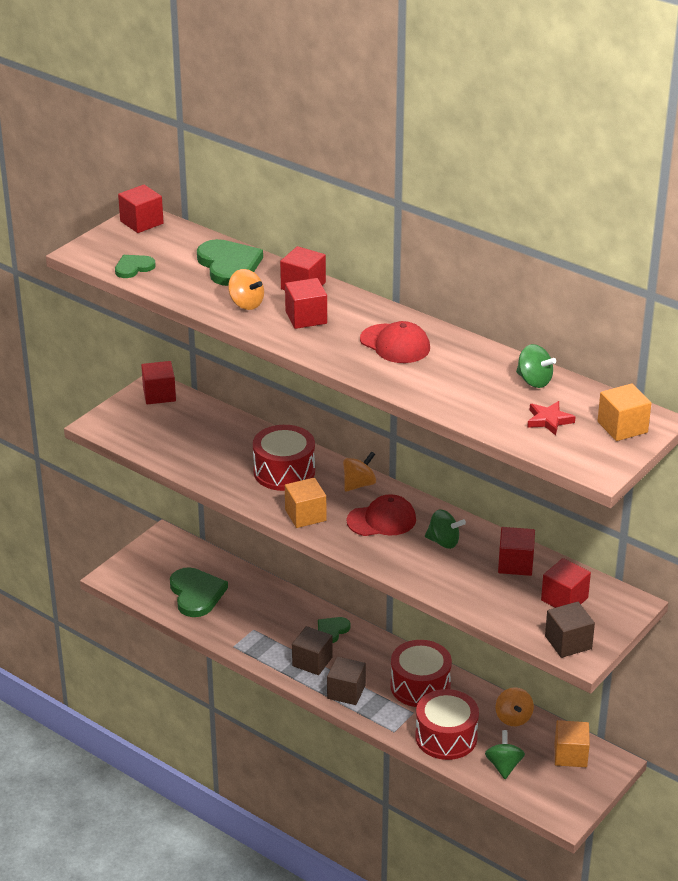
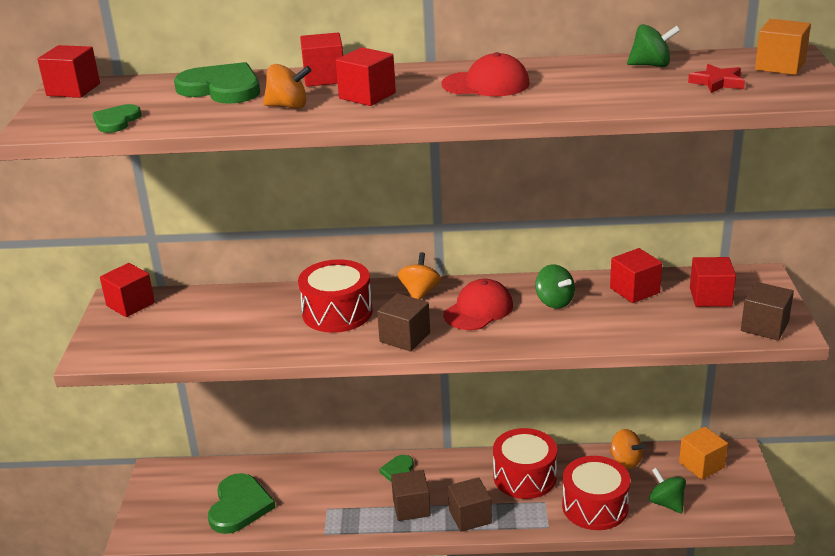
camera: 35 degrees left, 5 degrees down
green heart [170,567,228,617] -> green heart turned 60 degrees clockwise [208,473,276,534]
orange cube [285,478,326,528] -> brown cube [377,293,430,352]
green spinning top [425,509,466,549] -> green spinning top turned 75 degrees clockwise [535,264,575,309]

